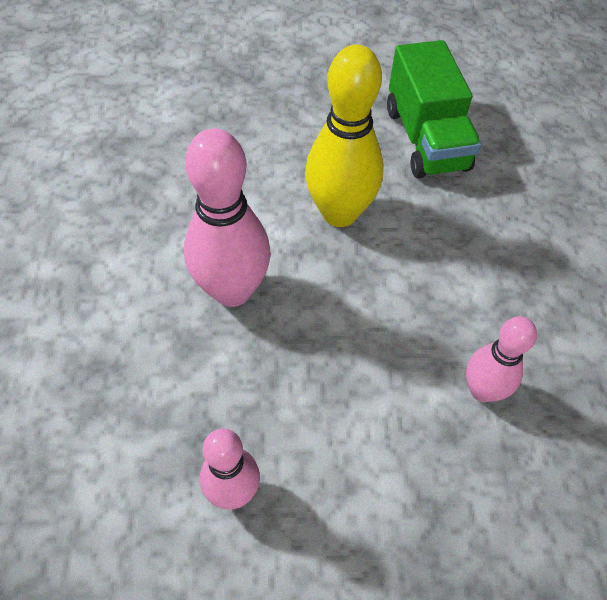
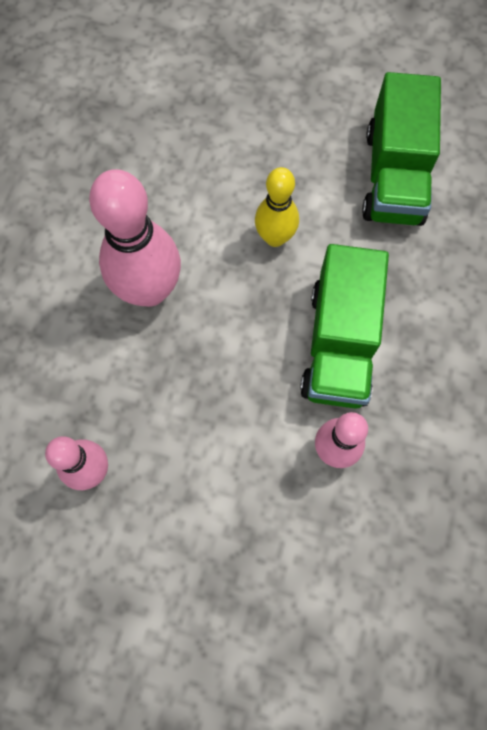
camera: 20 degrees right, 15 degrees up
yellow bowling pin [305,44,384,227] -> yellow bowling pin [255,167,299,247], size x0.60
none -> green truck [300,244,389,409]

